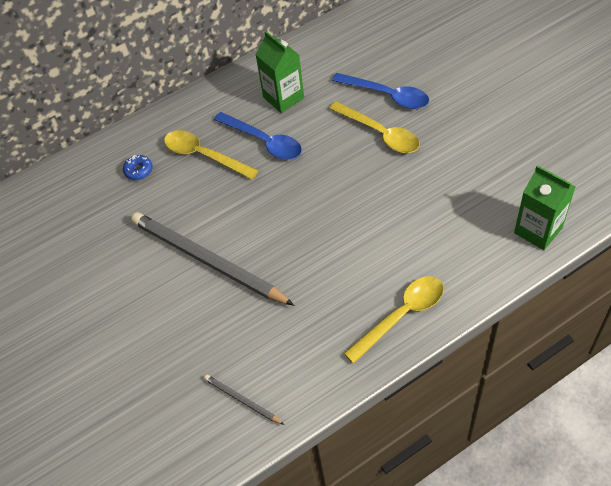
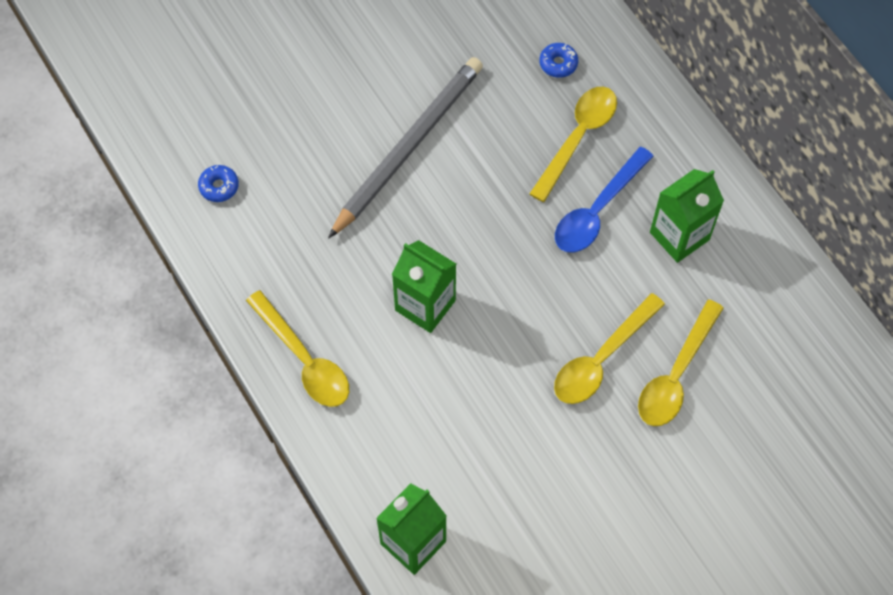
camera: 85 degrees right, 10 degrees up
grey pencil [204,375,284,425] -> blue donut [198,165,239,202]
blue spoon [332,73,429,109] -> yellow spoon [638,299,724,426]
none -> green carton [392,240,456,333]

